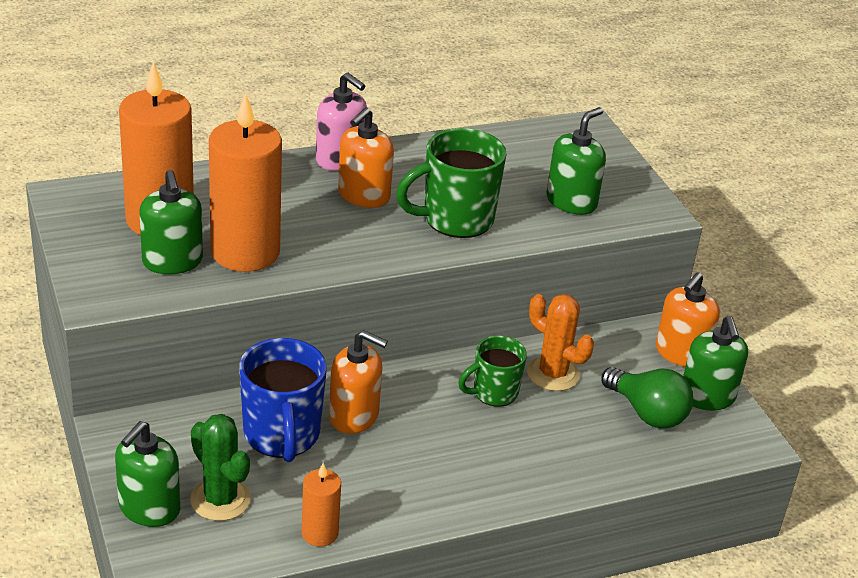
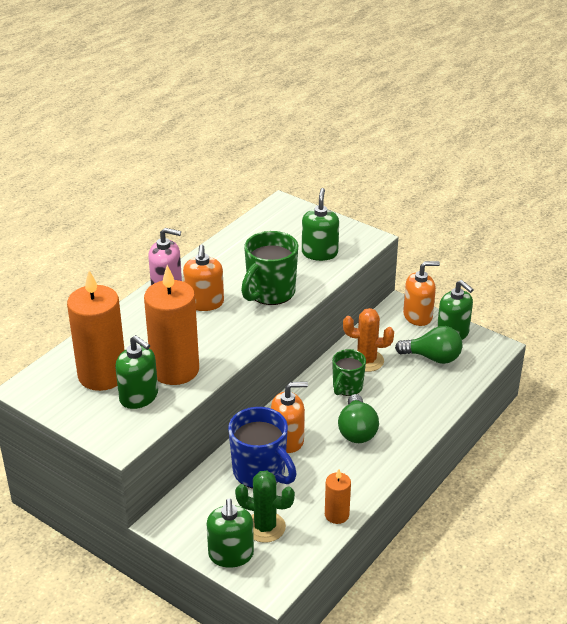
camera: 30 degrees left, 0 degrees up
orange soap dispenser [656,272,720,367] -> orange soap dispenser turned 105 degrees counterclockwise [403,261,440,326]
none -> green light bulb [338,394,379,443]

